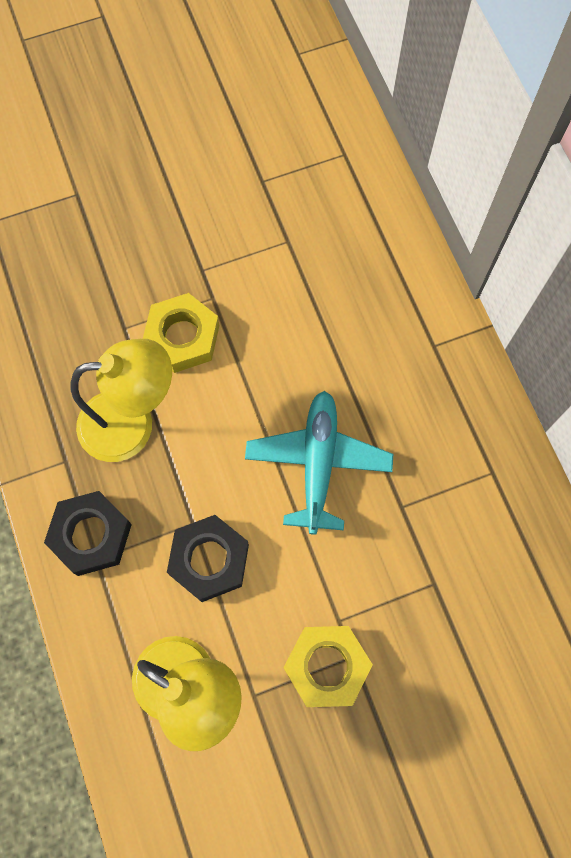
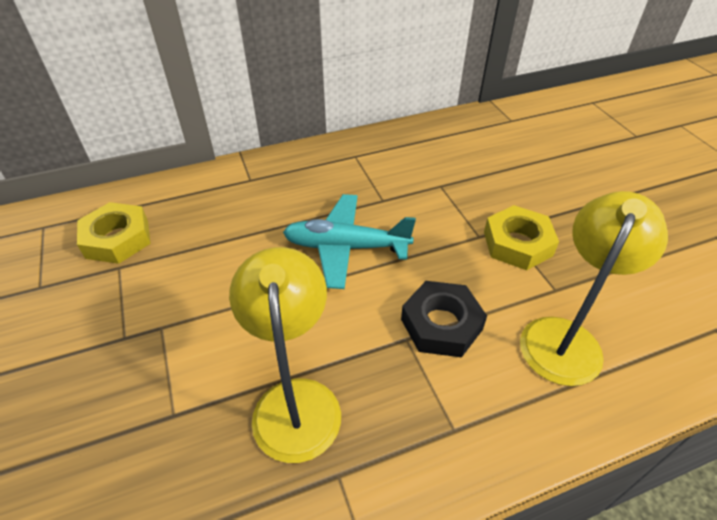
camera: 90 degrees left, 25 degrees down
black nut [44,491,132,576] -> none
yellow nut [143,293,220,373] -> yellow nut moved to [77,202,151,264]

